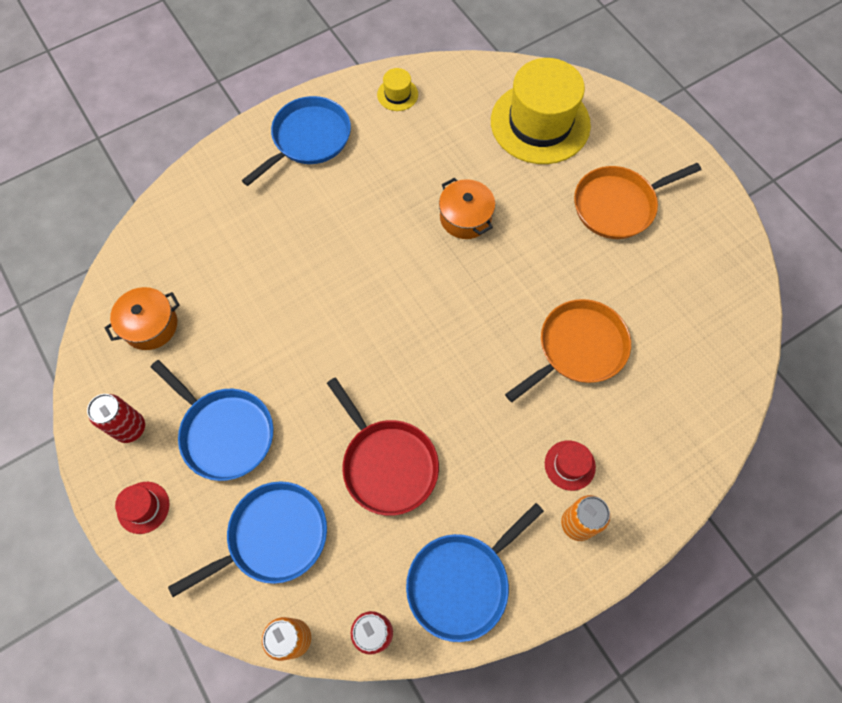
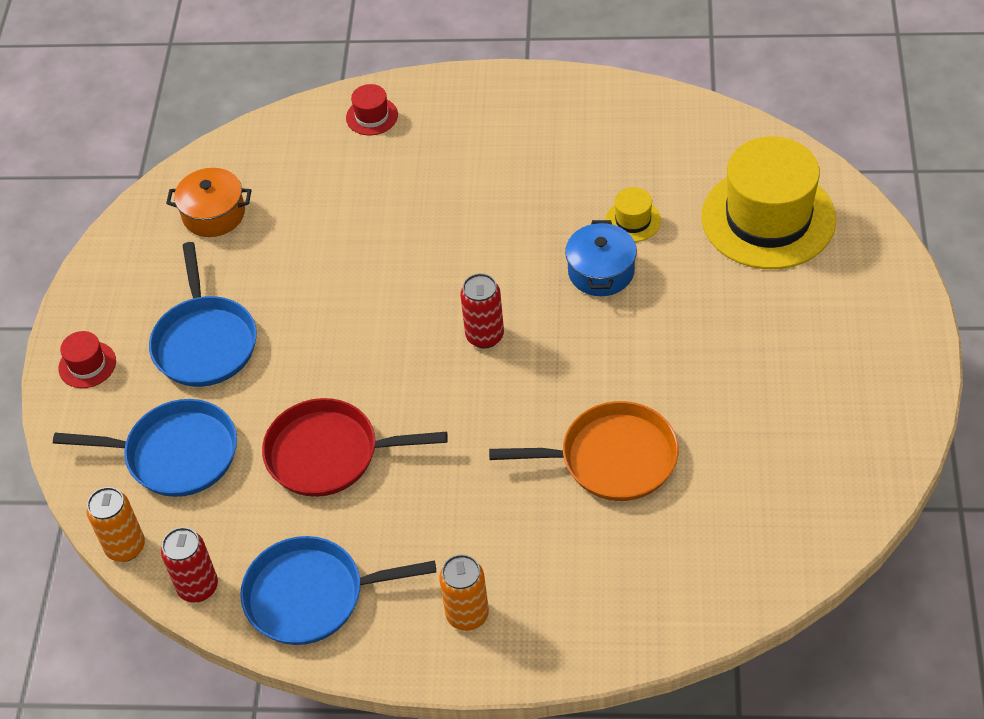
camera: 40 degrees right, 15 degrees down
red can [87,394,145,443] -> red can moved to [460,273,504,349]
blue pan [241,96,351,186] -> none
red pan [327,377,439,516] -> red pan turned 90 degrees clockwise [262,398,448,497]
yellow hat [377,68,418,111] -> yellow hat moved to [605,187,661,242]
orange pot [439,177,496,239] -> blue pot [565,220,637,296]
red hat [545,440,596,491] -> red hat moved to [346,84,398,135]
orange pan [574,163,701,239] -> none

